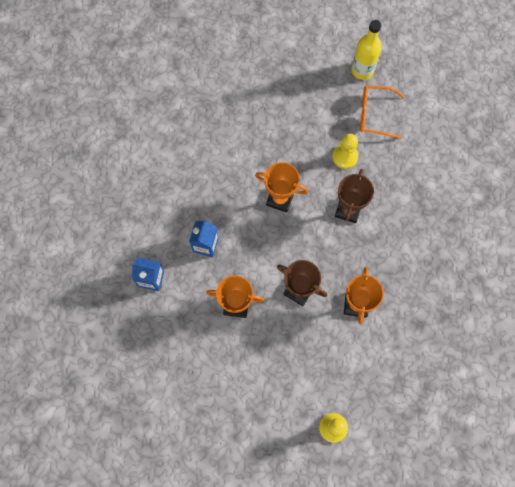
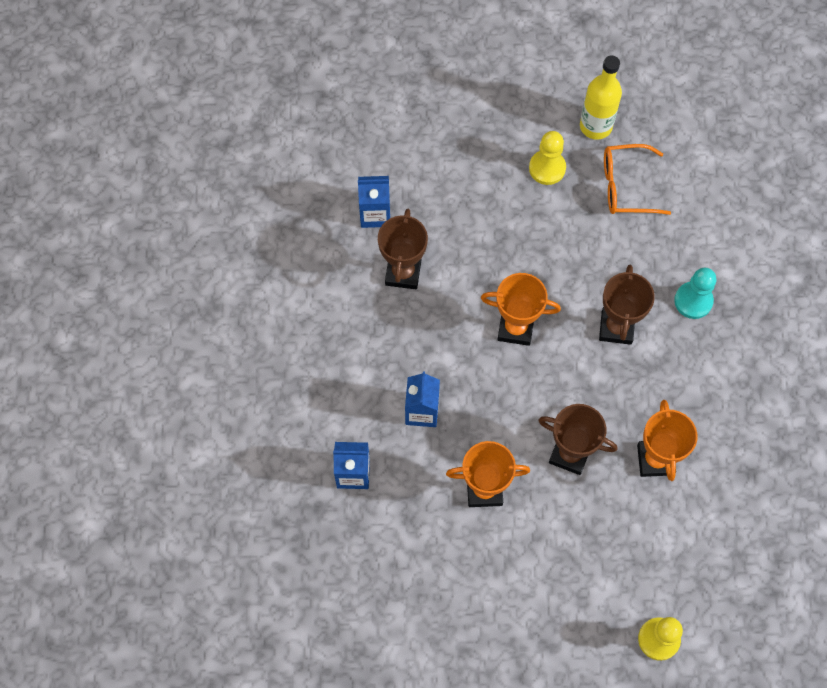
camera: 10 degrees left, 5 degrees down
yellow pawn [332,134,359,169] -> yellow pawn moved to [529,131,566,185]
none -> blue carton [358,176,390,228]
none -> brown trophy [378,208,428,289]
none -> turquoise pawn [674,268,717,319]

